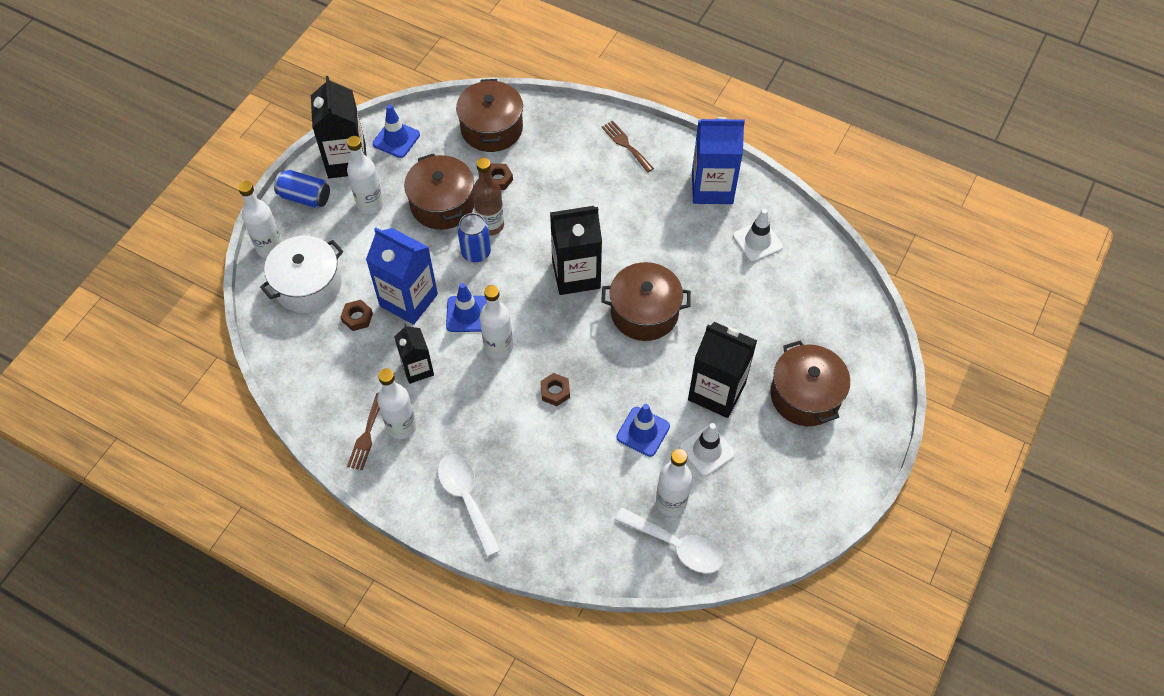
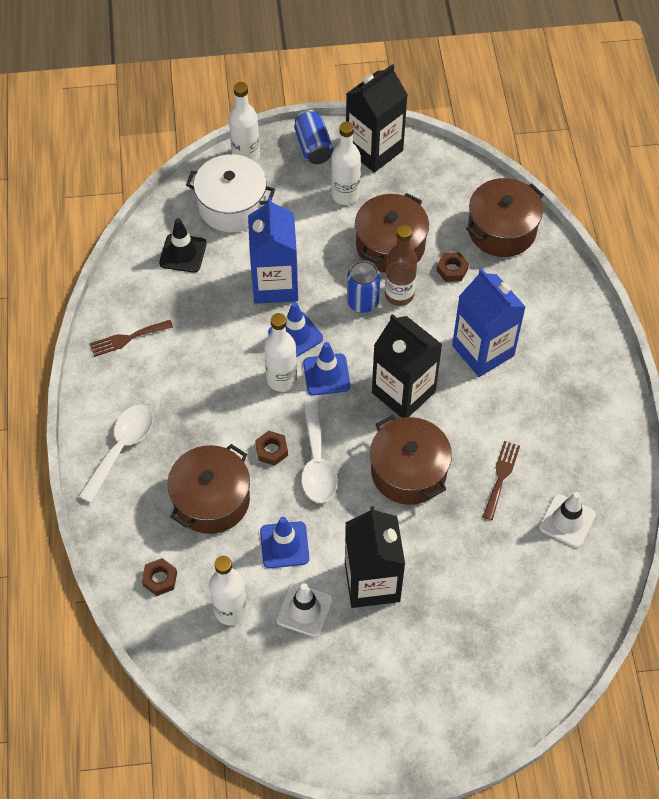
camera: 55 degrees right, 0 degrees up
brown nut [341,300,373,331] -> brown nut moved to [142,558,177,596]
blue traffic cone [373,104,420,158] -> blue traffic cone moved to [303,342,350,396]
white bottle [377,368,417,439] -> none
black carton [394,324,434,384] -> none
brown fork [601,120,654,173] -> brown fork moved to [483,441,520,520]
white spoon [615,507,723,574] -> white spoon moved to [301,401,337,503]
blue carton [692,117,745,204] -> blue carton moved to [452,268,526,377]
brown pot [770,340,850,426] -> brown pot moved to [167,444,250,534]
none -> black traffic cone [159,218,207,273]

